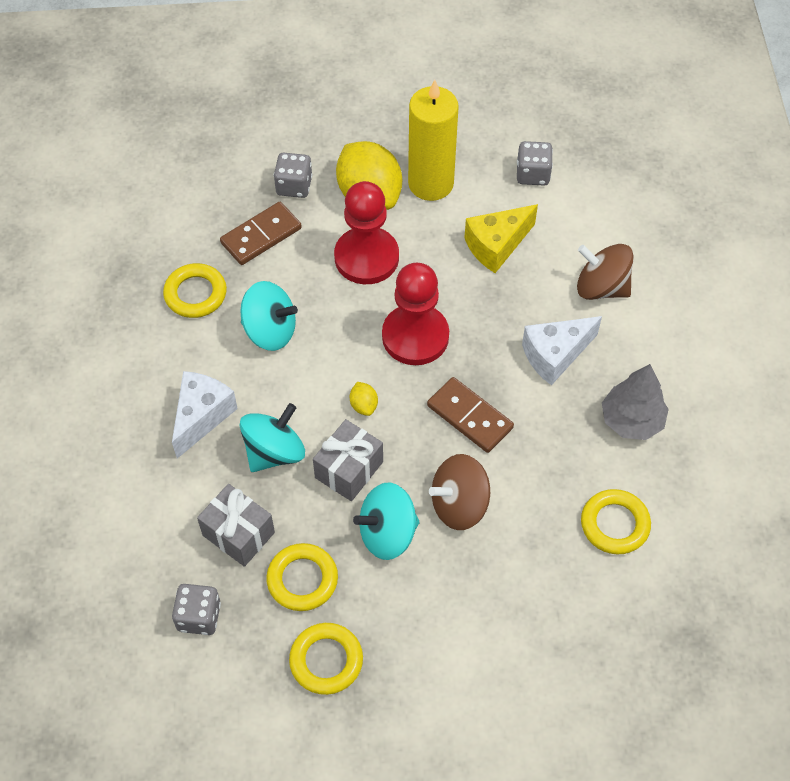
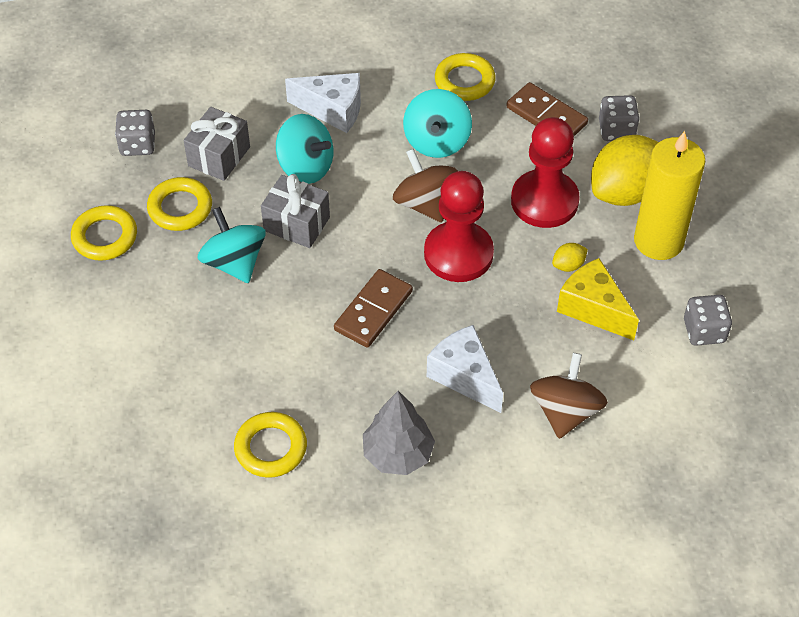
camera: 80 degrees right, 5 degrees down
yellow lemon [350,382,378,416] -> yellow lemon moved to [552,243,588,272]
brown spinning top [429,454,491,530] -> brown spinning top moved to [393,148,458,223]

